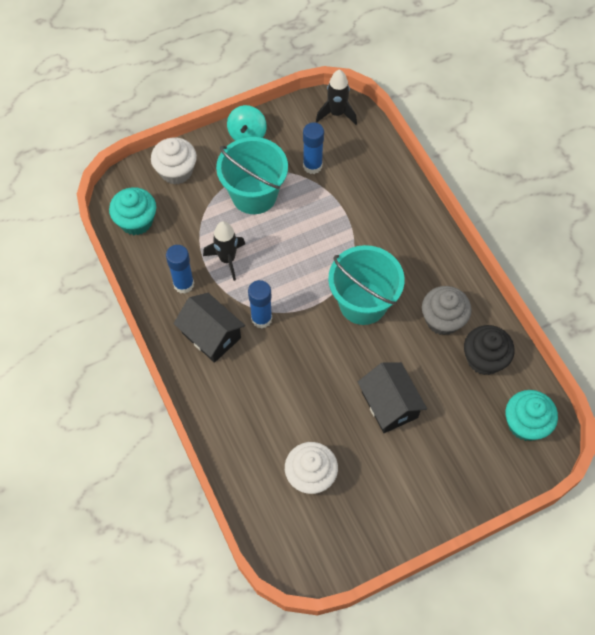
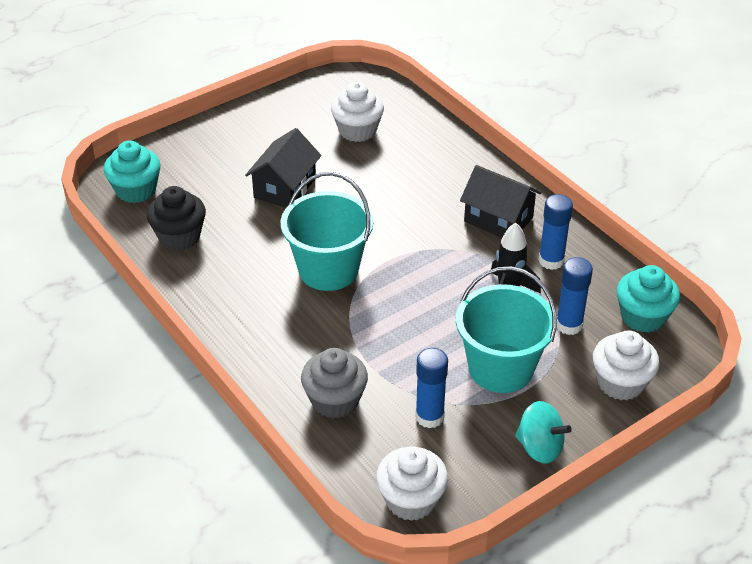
camera: 170 degrees right, 20 degrees down
turquoise spinning top [227,105,267,141] -> turquoise spinning top turned 120 degrees clockwise [515,401,572,463]
blue glue stick [248,280,272,328] -> blue glue stick moved to [556,257,593,335]
black rocket [316,69,357,125] -> white cupcake [376,446,448,521]
black house [358,362,427,433] -> black house turned 60 degrees clockwise [245,128,321,208]
grey cupcake [422,286,472,335] -> grey cupcake moved to [301,348,368,418]

